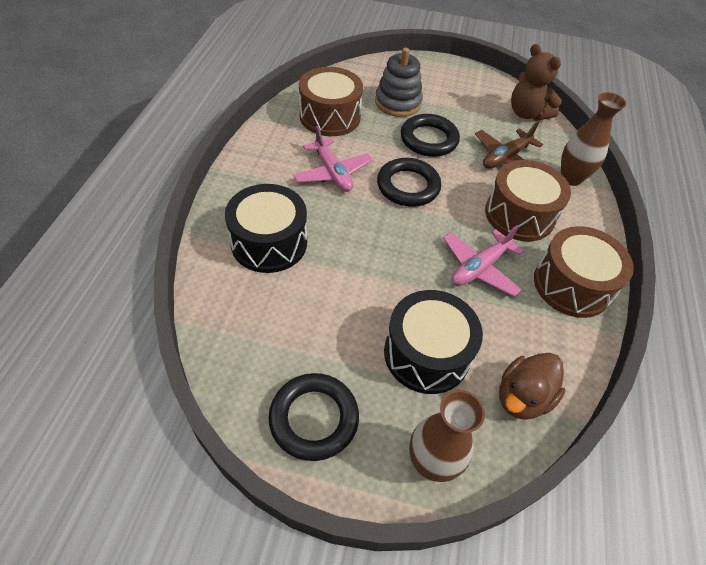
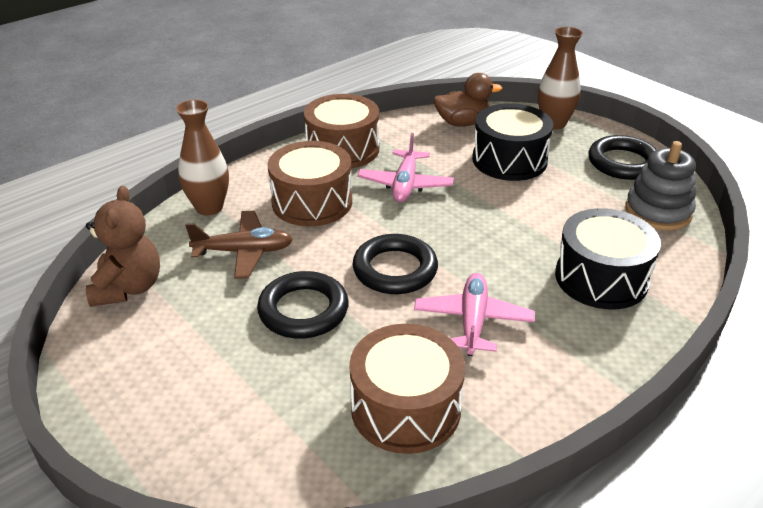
camera: 140 degrees left, 15 degrees down
grey stacking toy [375,48,423,117] -> grey stacking toy moved to [625,141,696,230]
pink plane [443,225,524,296] -> pink plane turned 105 degrees clockwise [357,133,454,202]

